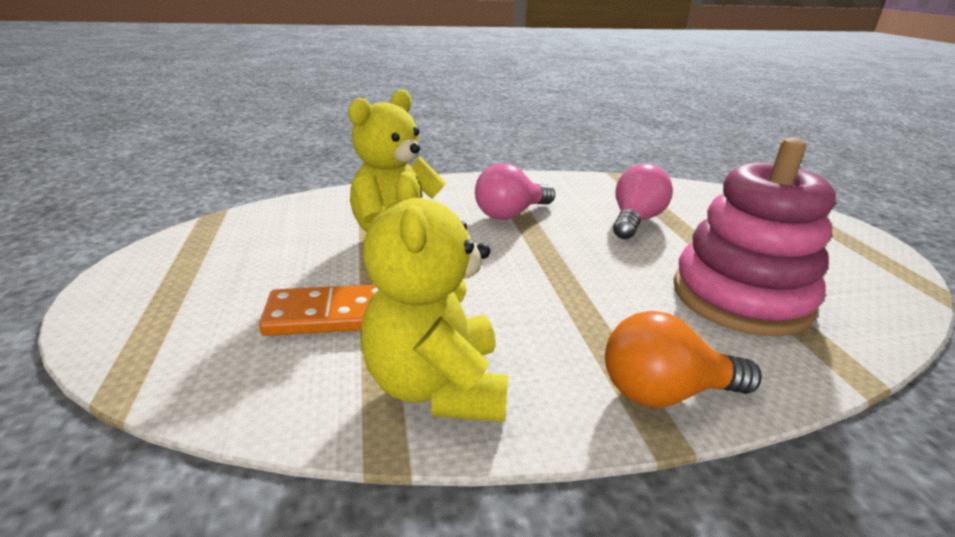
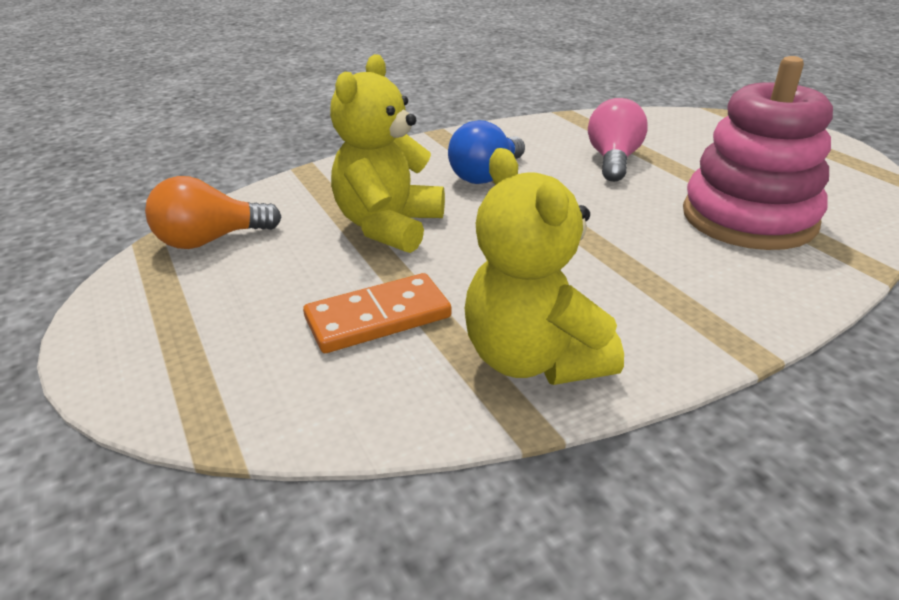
camera: 15 degrees left, 5 degrees up
pink light bulb [475,163,555,220] -> blue light bulb [448,120,525,184]
orange light bulb [605,311,762,407] -> orange light bulb moved to [145,176,282,249]

